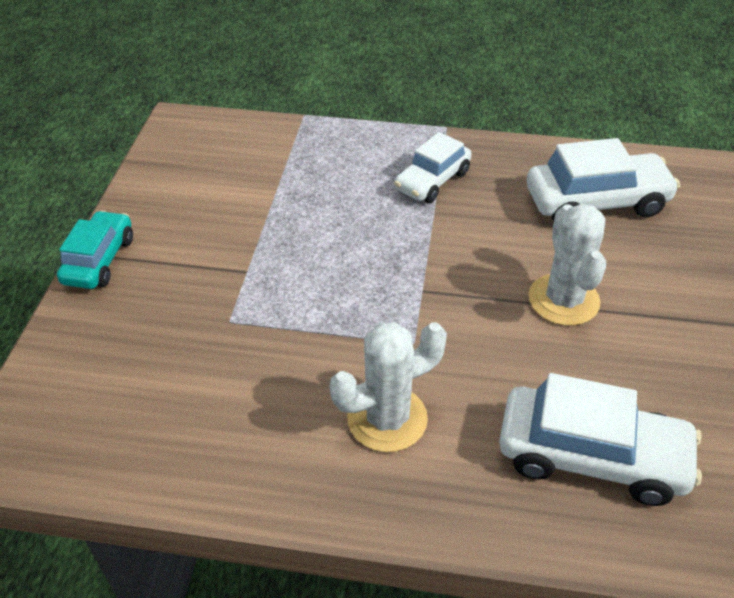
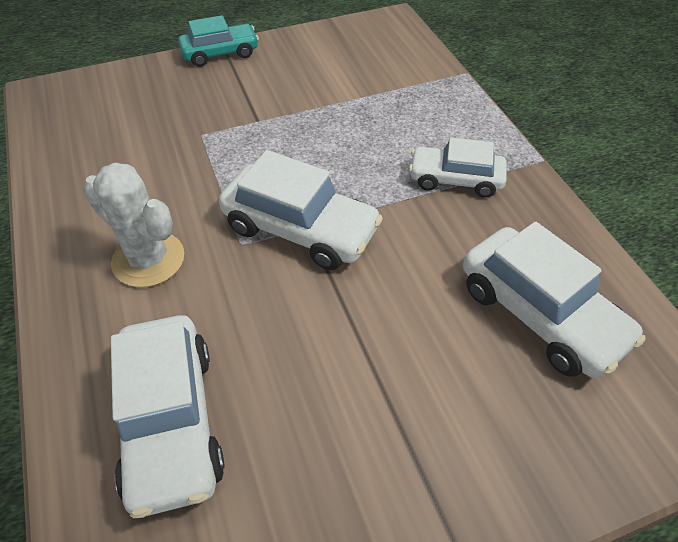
camera: 60 degrees right, 5 degrees up
white cactus [529,204,606,326] -> none
none -> white car [219,150,383,270]

